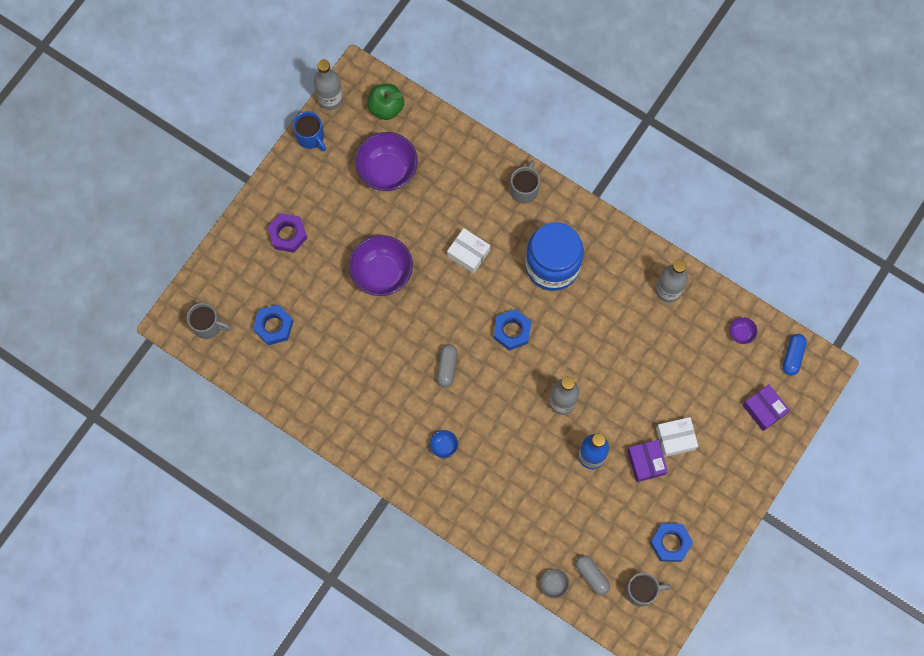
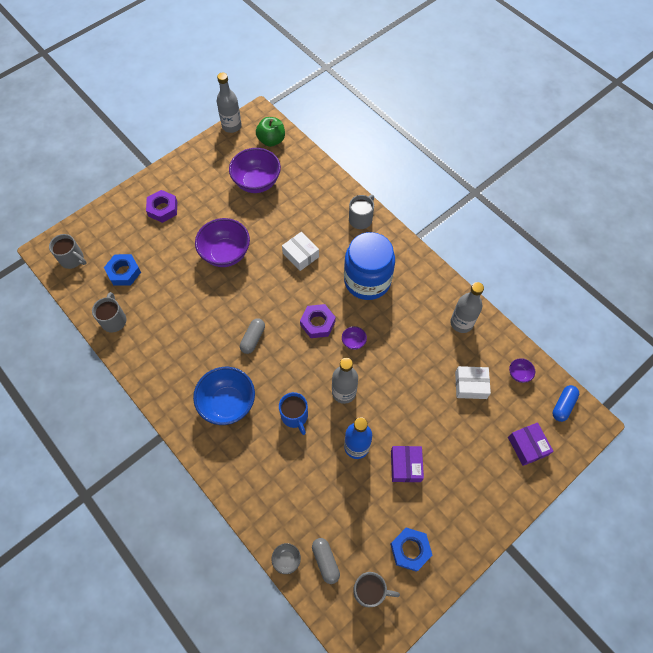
camera: 15 degrees right, 10 degrees down
blue mug [293,111,326,151] -> blue mug moved to [279,392,308,435]
blue bowl [430,430,458,458] -> blue bowl [193,367,255,425], size x2.28
blue nut [493,309,531,351] -> purple nut [300,304,336,338]
white box [656,417,698,457] -> white box moved to [455,366,491,399]
none -> grey mug [92,292,127,333]
none -> purple bowl [342,326,367,350]

